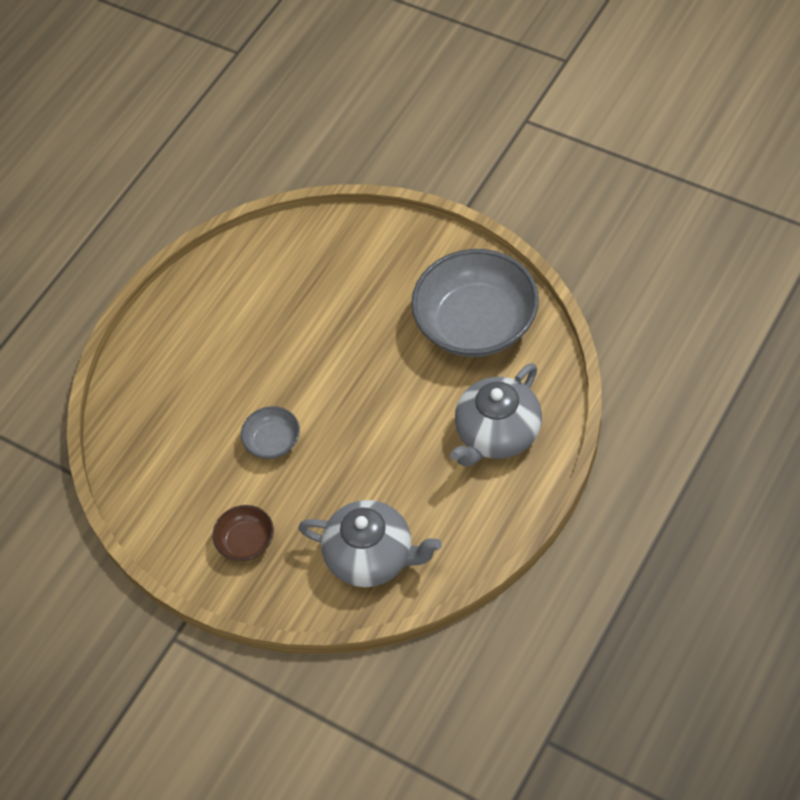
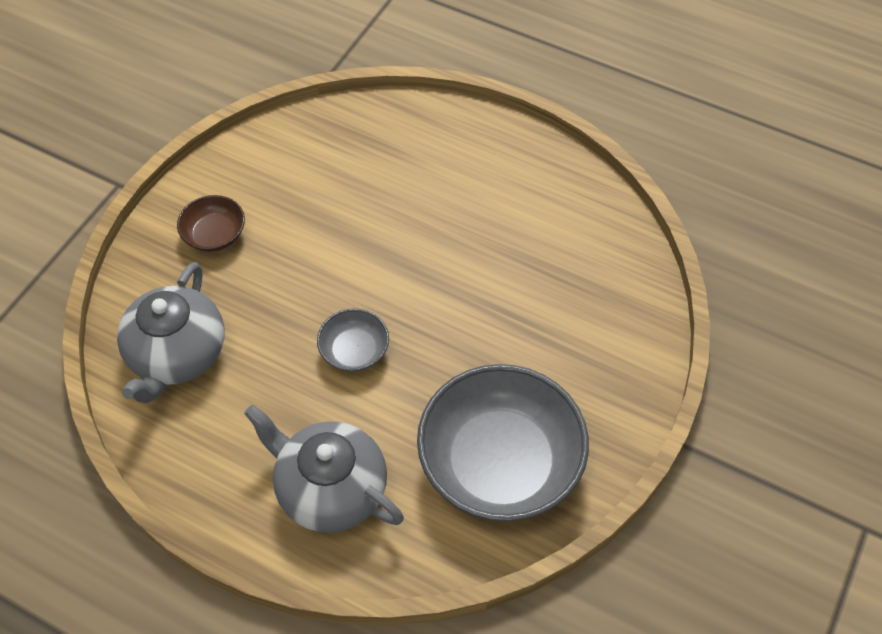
camera: 80 degrees right, 0 degrees up
grey bowl [241,406,300,459] -> grey bowl moved to [317,308,389,372]

